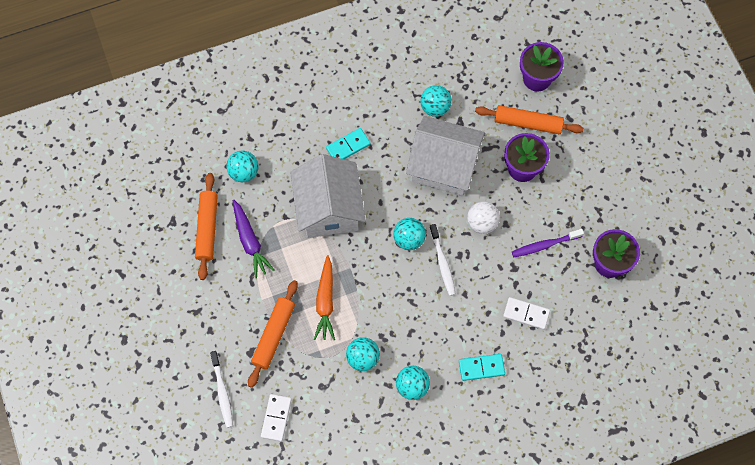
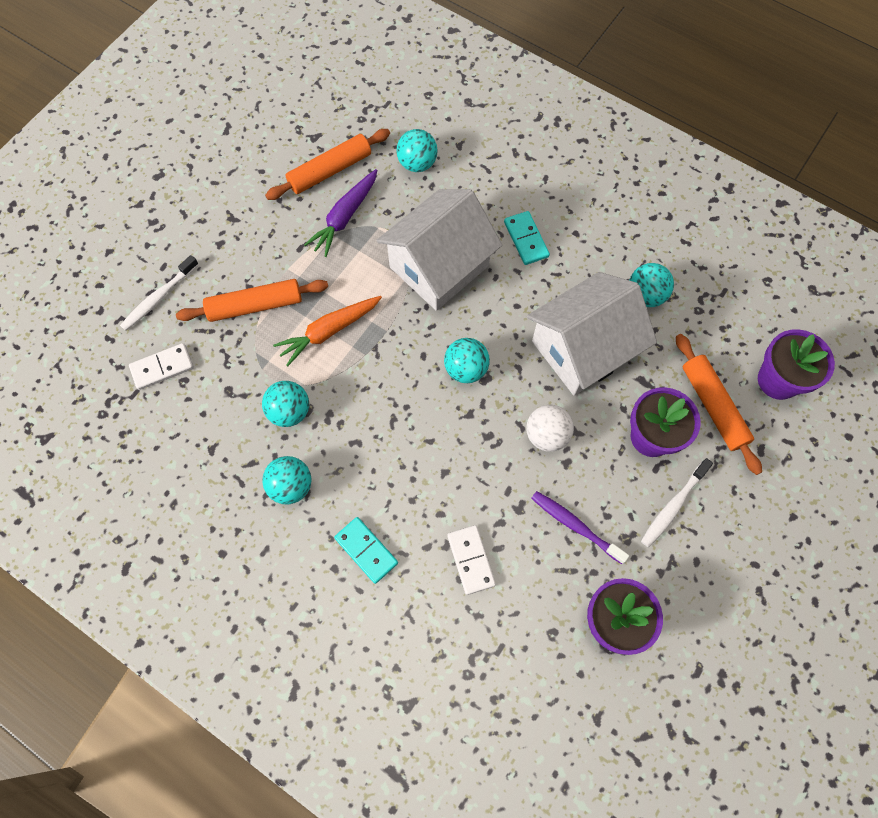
camera: 55 degrees right, 0 degrees up
turquoise domino [326,128,371,159] -> turquoise domino turned 45 degrees clockwise [504,211,550,265]
white house [406,116,485,196] -> white house turned 75 degrees clockwise [527,272,657,396]
white toothbrush [430,224,456,296] -> white toothbrush moved to [641,458,713,547]

